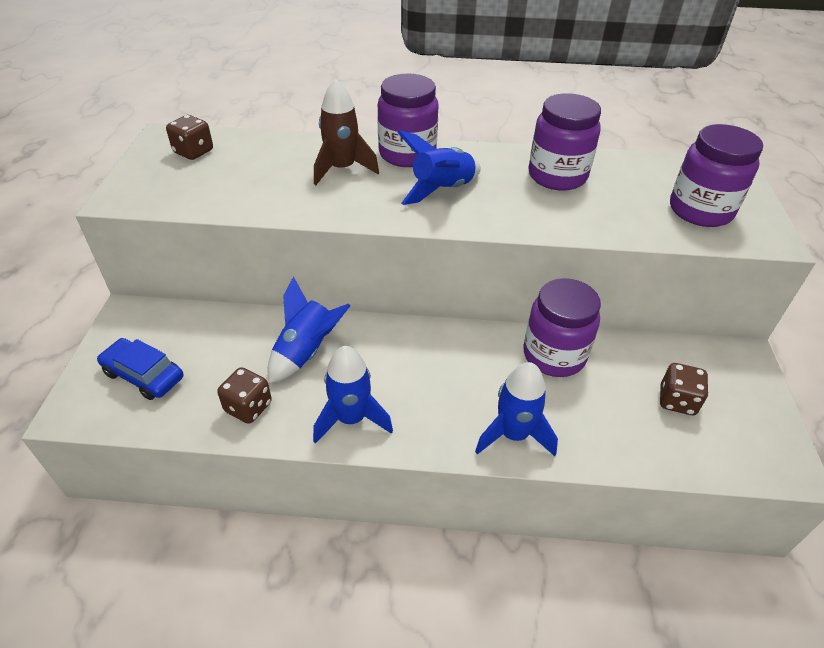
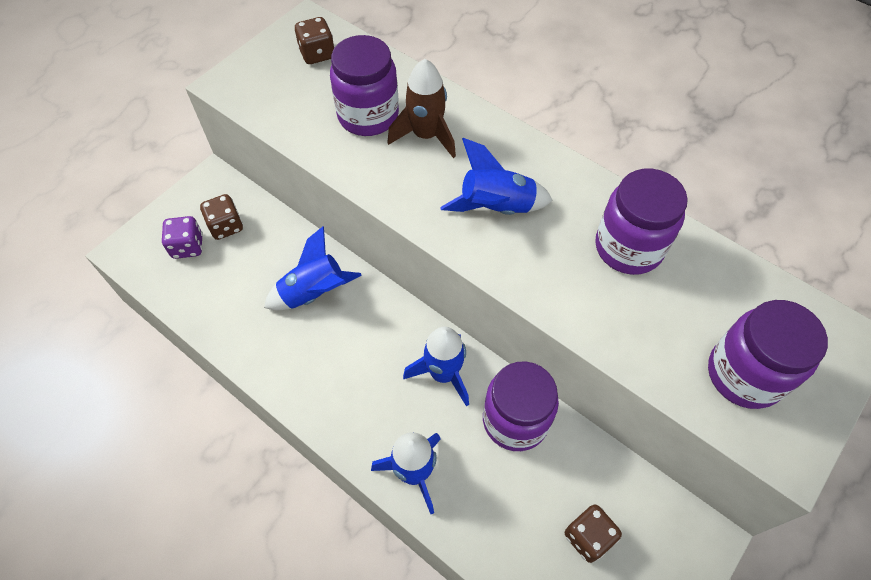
camera: 35 degrees right, 15 degrees up
blue car [97,338,183,400] -> purple dice [162,216,203,259]
brown dice [217,367,272,424] -> brown dice moved to [200,194,243,240]
blue rocket [313,346,393,444] -> blue rocket moved to [403,326,469,406]
purple jar [377,74,438,167] -> purple jar moved to [330,35,399,136]

